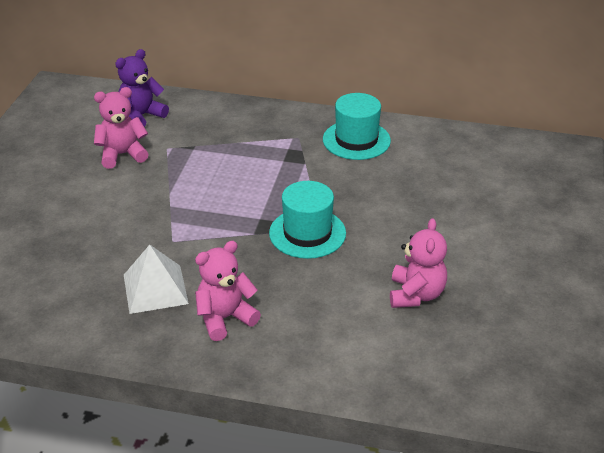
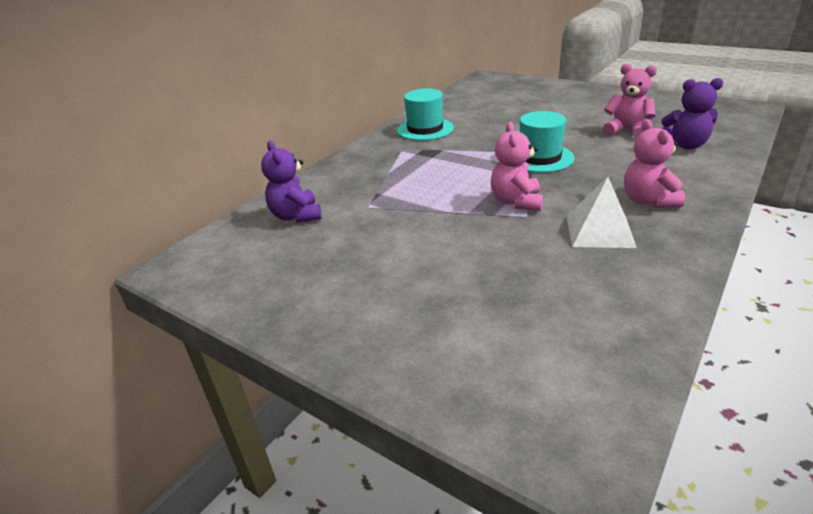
camera: 65 degrees left, 5 degrees down
pink teddy bear [94,87,149,169] -> pink teddy bear moved to [491,122,543,211]
none -> purple teddy bear [661,78,723,149]

